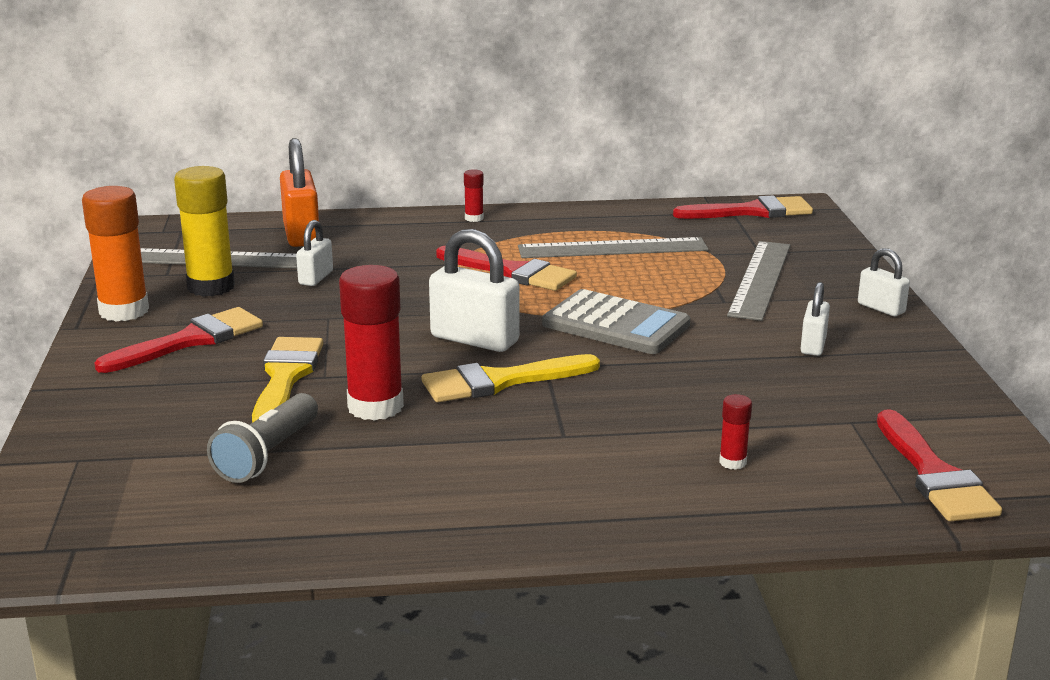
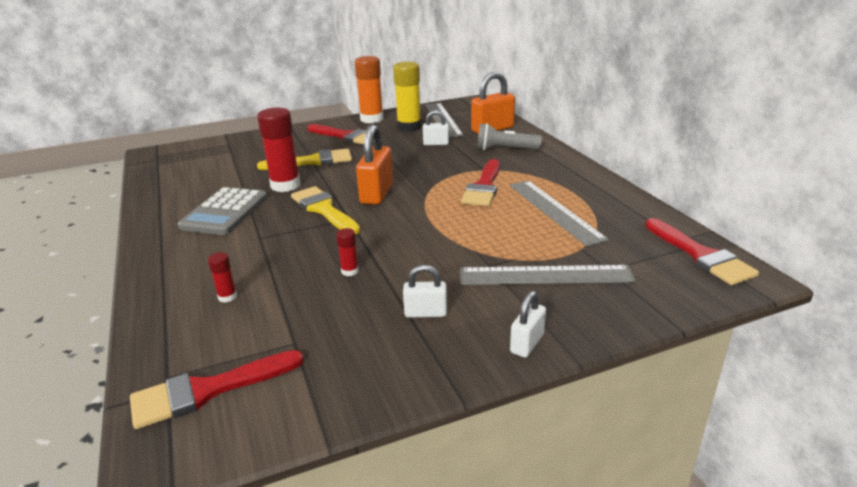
camera: 75 degrees right, 5 degrees up
grey flashlight [207,393,318,483] -> grey flashlight moved to [477,123,542,151]
white padlock [429,229,519,352] -> orange padlock [356,124,393,205]
red glue stick [464,169,484,222] -> red glue stick moved to [336,228,359,276]
grey calculator [542,289,690,354] -> grey calculator moved to [178,187,267,235]

